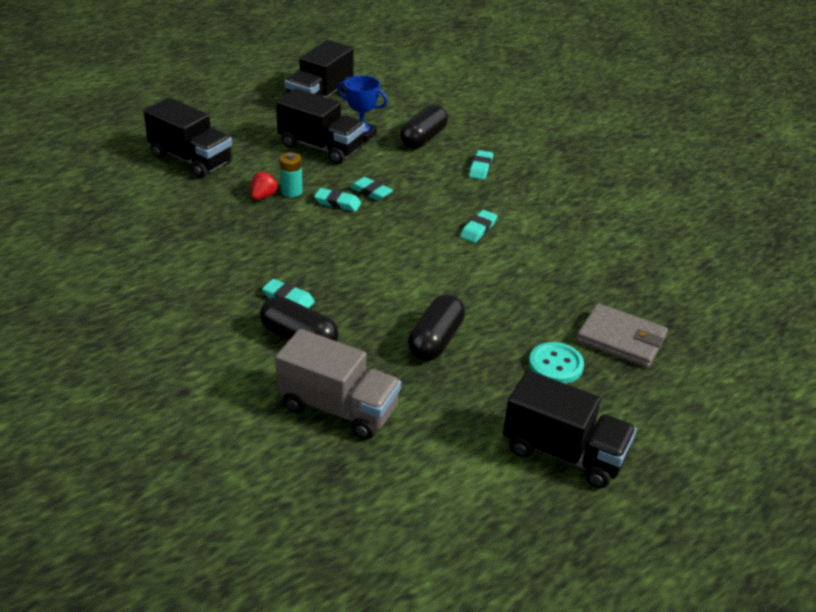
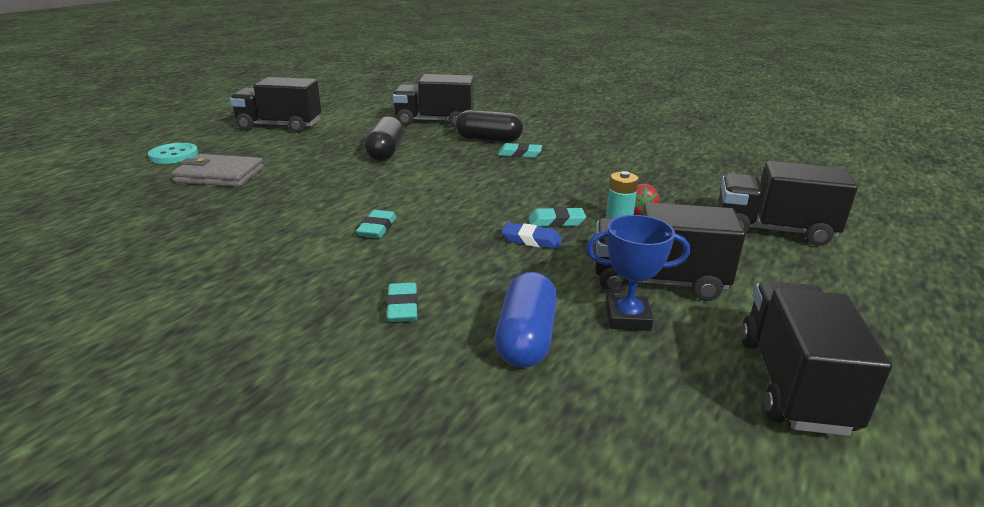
camera: 160 degrees right, 10 degrees down
grey truck [275,329,401,440] -> black truck [392,74,474,127]
turquoise eraser [350,177,393,201] -> blue eraser [501,222,562,249]
black capsule [400,104,448,149] -> blue capsule [495,272,557,368]
turquoise button [529,342,584,384] -> turquoise button moved to [148,143,198,164]

